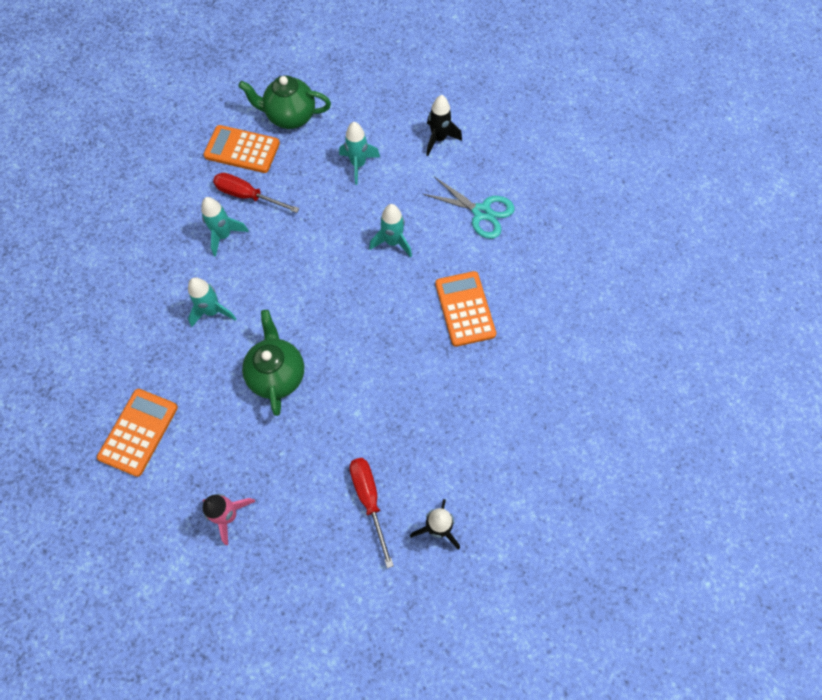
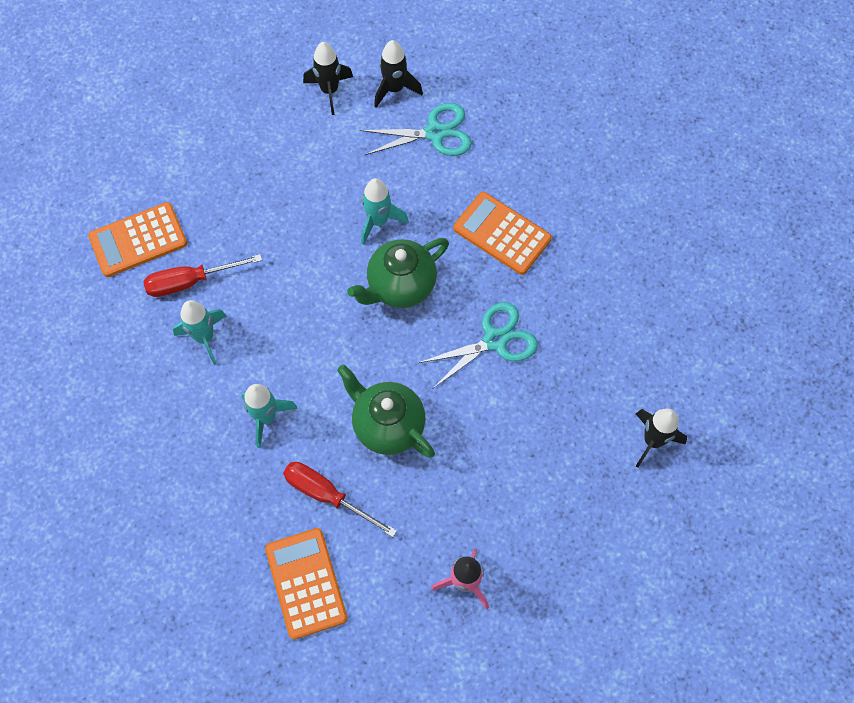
camera: 40 degrees left, 0 degrees up
green teapot [238,75,331,129] -> green teapot moved to [347,238,449,308]
turquoise rocket [339,122,380,185] -> none
red screwdriver [350,458,394,568] -> red screwdriver moved to [283,462,397,537]
none -> black rocket [374,40,423,108]
none -> turquoise scissors [418,302,538,388]

